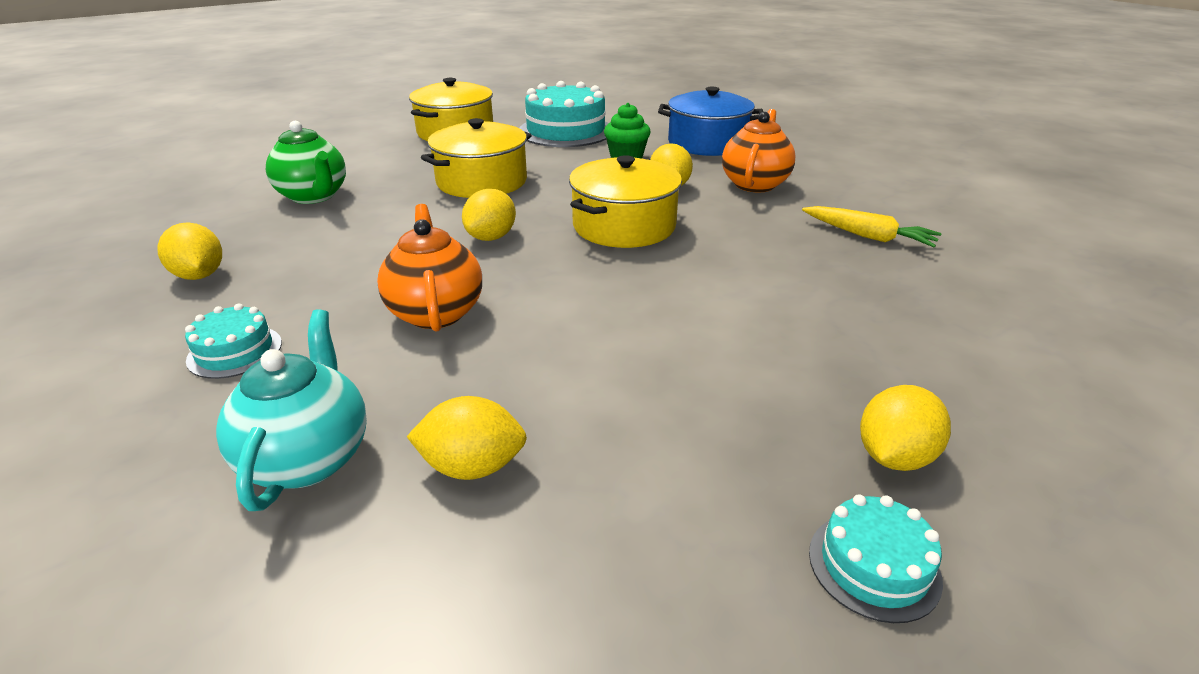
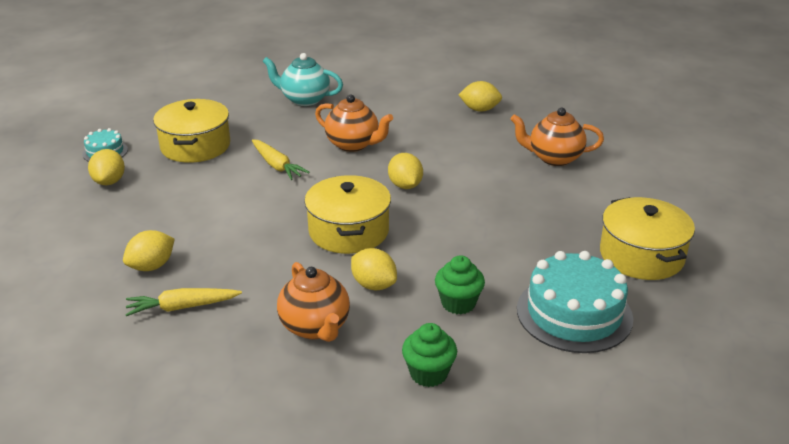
camera: 135 degrees right, 0 degrees up
turquoise cake [185,303,282,379] -> none
turquoise teapot [216,310,367,511] -> turquoise teapot turned 150 degrees clockwise [263,53,343,106]
green teapot [266,121,346,204] -> orange teapot [511,108,604,166]
yellow lemon [407,396,527,480] -> yellow lemon moved to [123,230,175,271]
yellow pot [421,118,531,198] -> yellow pot moved to [153,99,230,163]
blue pot [658,87,763,156] -> green cupcake [402,323,457,387]
none -> yellow carrot [252,139,310,180]

